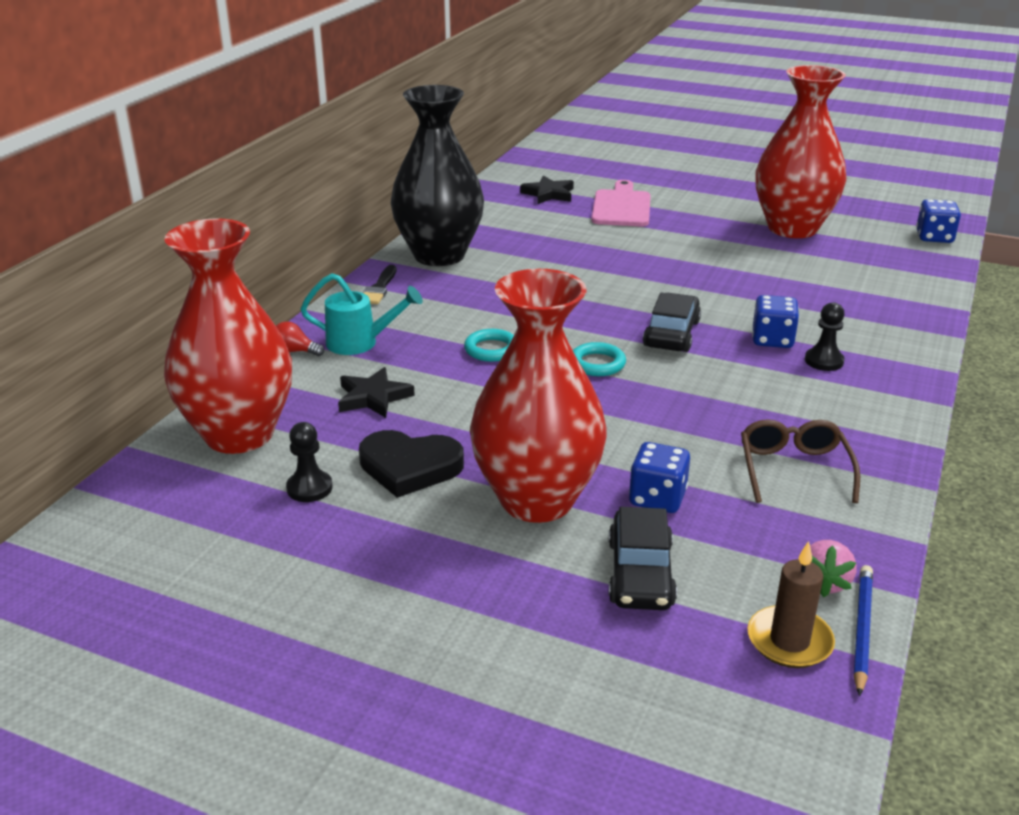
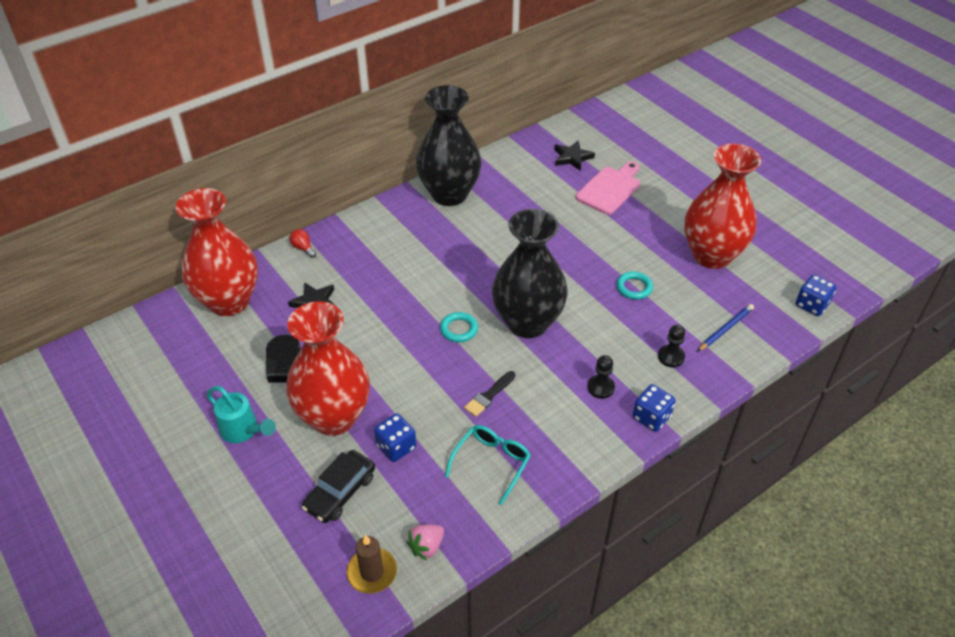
camera: 30 degrees right, 15 degrees up
black pawn [286,422,333,502] -> black pawn moved to [658,325,685,368]
turquoise watering can [301,273,423,355] -> turquoise watering can moved to [207,386,276,443]
black brush [364,265,396,304] -> black brush moved to [464,371,515,417]
turquoise ring [464,329,514,362] -> turquoise ring moved to [616,271,653,300]
black car [643,292,701,352] -> black vase [492,209,568,338]
brown glasses [741,419,860,503] -> turquoise glasses [445,425,531,505]
blue dice [752,295,799,348] -> blue dice moved to [633,384,676,432]
blue pencil [854,565,873,696] -> blue pencil moved to [697,304,754,352]

